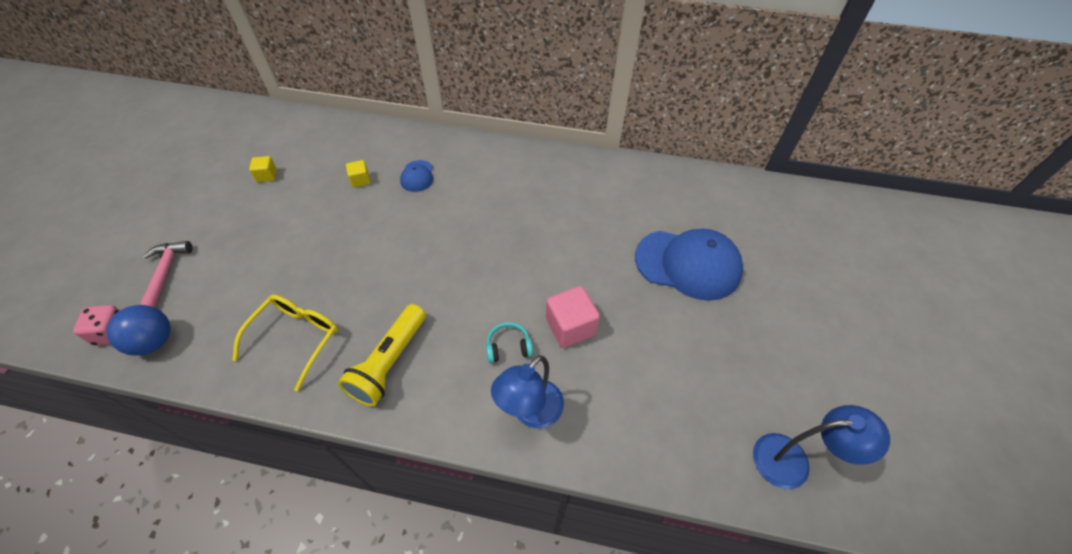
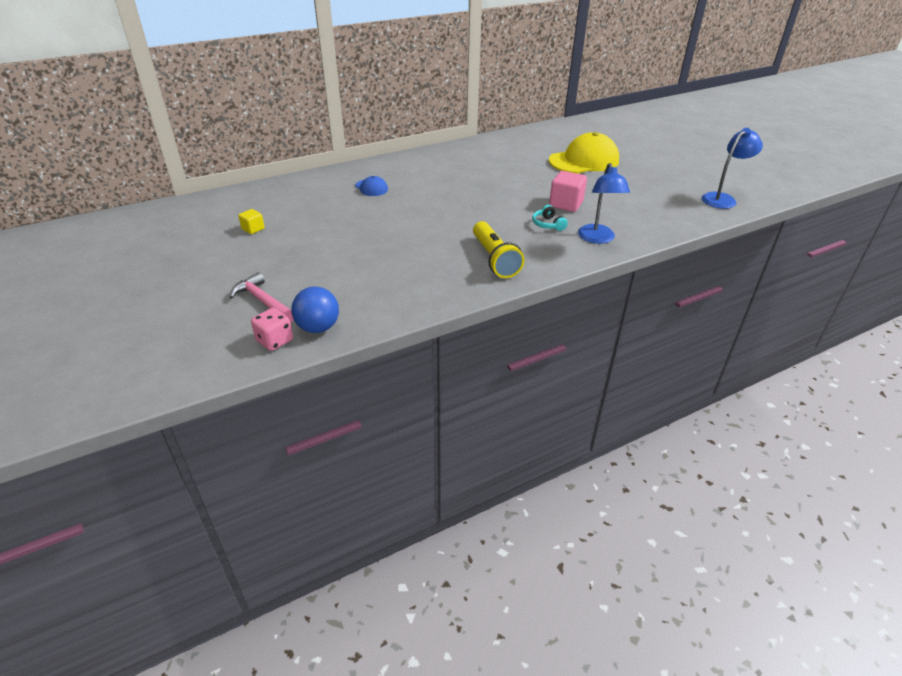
camera: 40 degrees left, 15 degrees down
yellow glasses [232,295,338,391] -> none
yellow cube [346,160,371,188] -> none
turquoise headphones [486,322,533,363] -> turquoise headphones turned 60 degrees counterclockwise [532,205,568,231]
blue cap [635,229,743,301] -> yellow cap [549,132,619,174]

